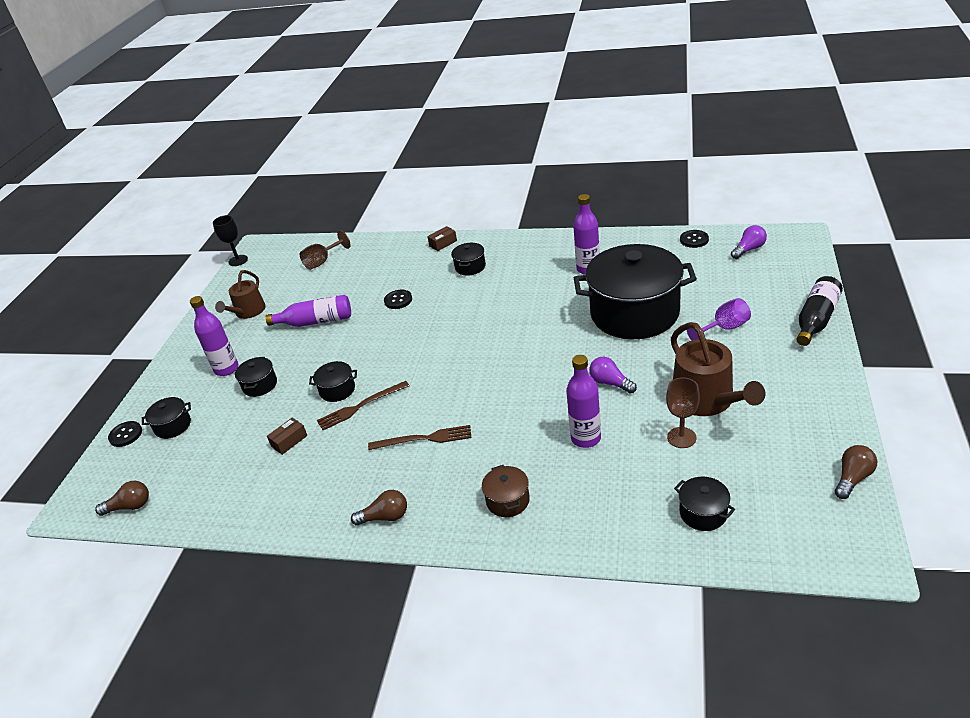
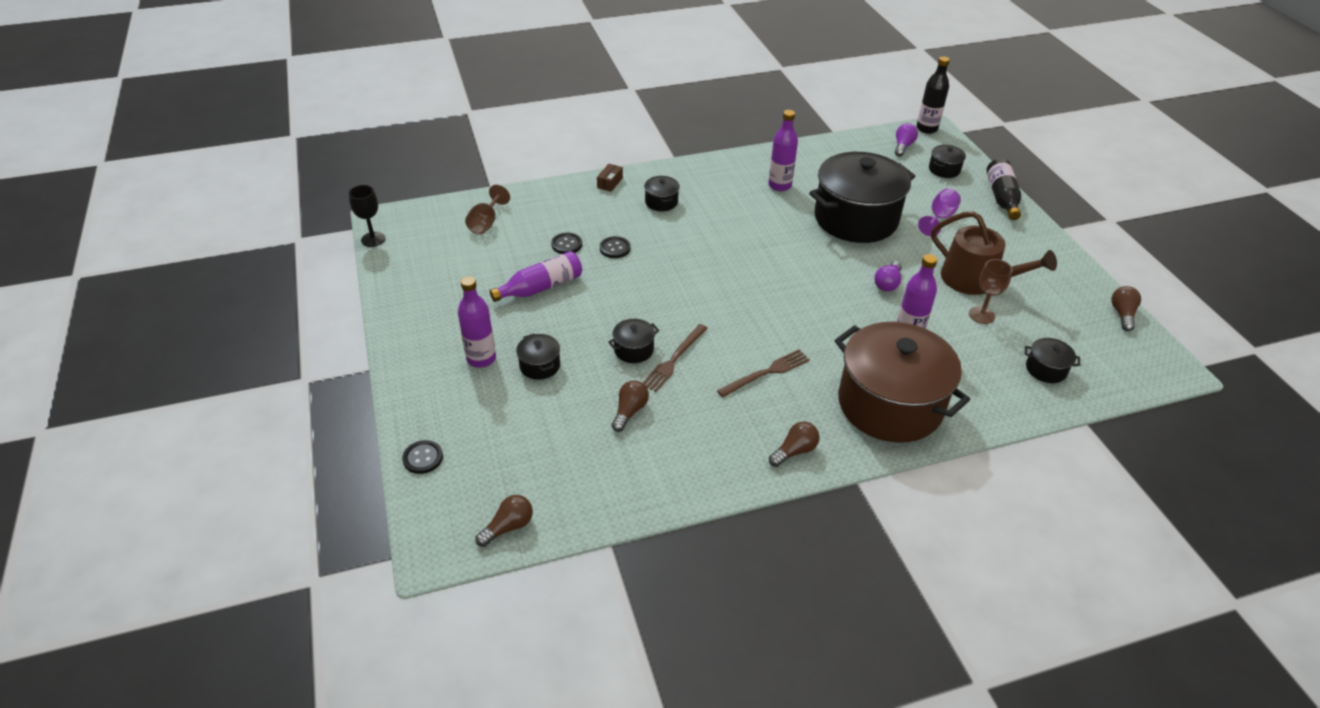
camera: 35 degrees left, 5 degrees up
black pot [142,397,191,439] -> black pot moved to [929,145,966,178]
brown watering can [215,270,266,319] -> none
brown box [267,418,307,455] -> brown light bulb [612,381,649,432]
brown pot [482,465,530,517] -> brown pot [835,322,970,443], size x2.50
purple light bulb [589,357,637,394] -> purple light bulb turned 75 degrees counterclockwise [874,261,902,292]
black button [680,230,709,248] -> black button moved to [551,233,582,254]
none -> black bottle [916,56,950,134]

